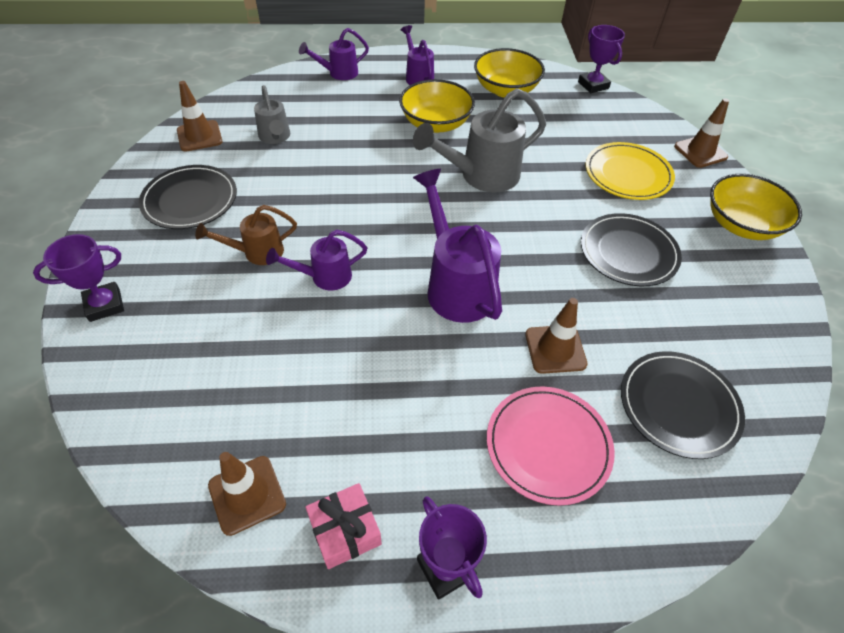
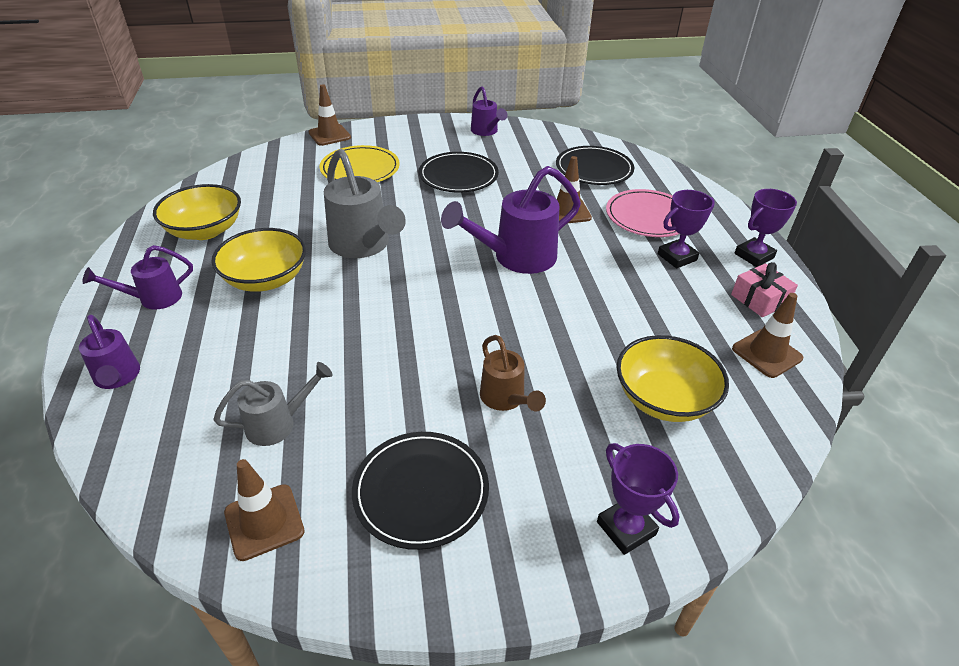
camera: 95 degrees left, 10 degrees down
purple watering can [266,230,367,291] -> purple watering can moved to [471,86,508,136]
purple trophy [578,25,625,93] -> purple trophy moved to [658,190,715,268]
yellow bowl [710,174,802,240] -> yellow bowl moved to [617,335,729,422]

